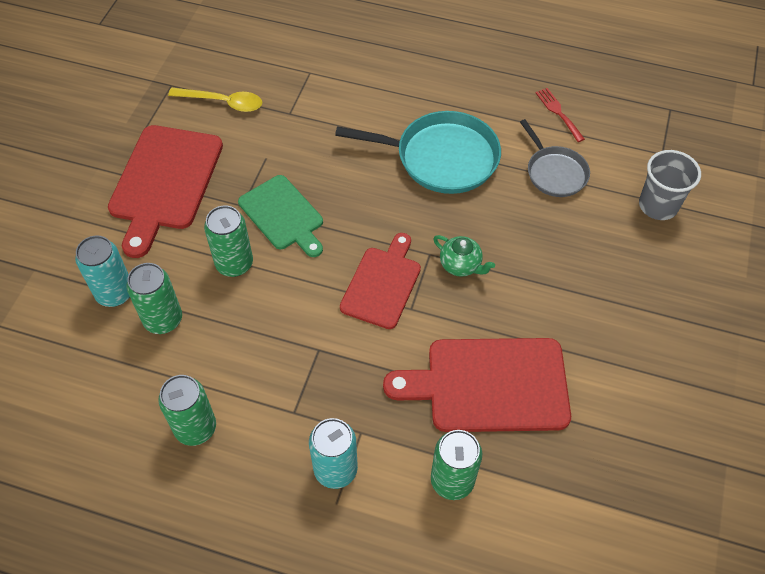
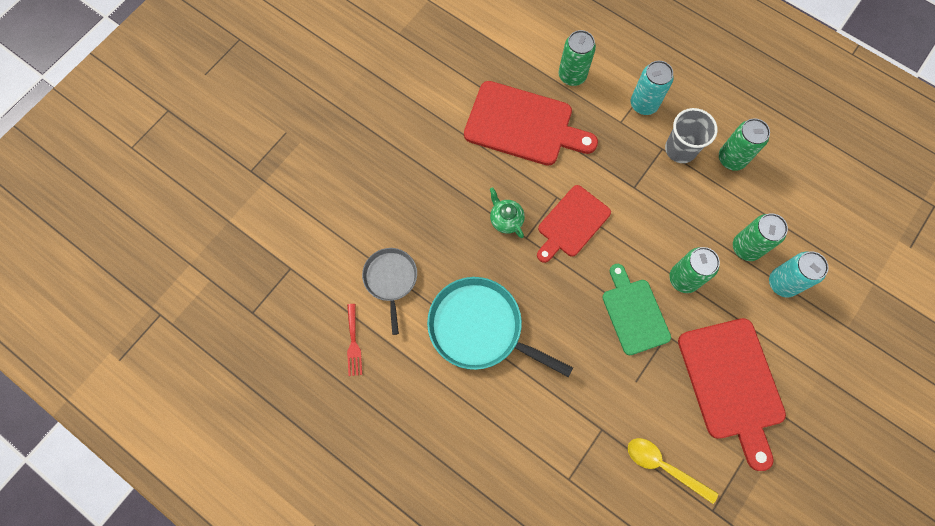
camera: 160 degrees left, 15 degrees up
red cutting board [108,125,223,258] -> red cutting board turned 135 degrees clockwise [678,318,786,471]
grey cup [639,150,701,220] -> grey cup moved to [665,108,718,163]

